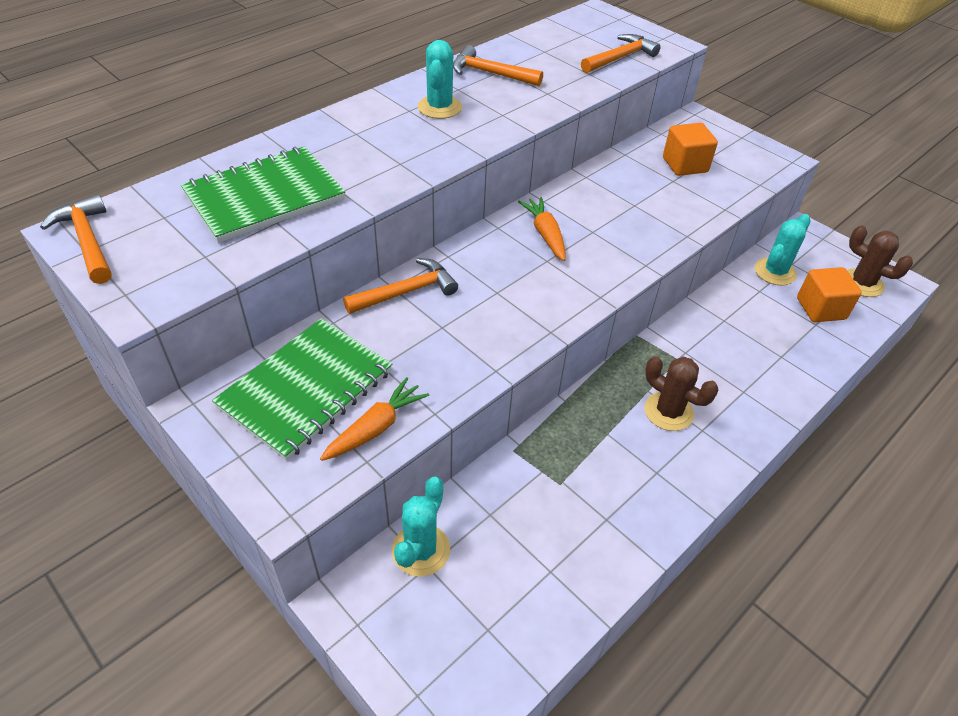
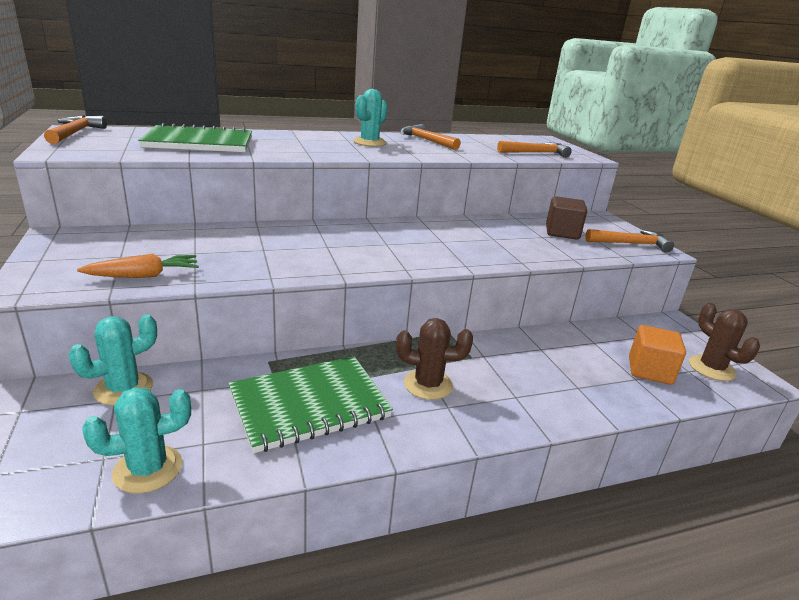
camera: 25 degrees right, 20 degrees down
green notebook [212,318,392,461] -> green notebook moved to [228,356,393,453]
orange hammer [343,258,458,314] -> orange hammer moved to [585,229,674,252]
orange carrot [518,197,566,261] -> none
brown cactus [644,356,719,431] -> brown cactus turned 60 degrees counterclockwise [396,318,473,400]
orange cube [663,123,718,176] -> brown cube [546,196,587,239]
turquoise cactus [755,214,810,285] -> turquoise cactus moved to [82,387,191,494]

